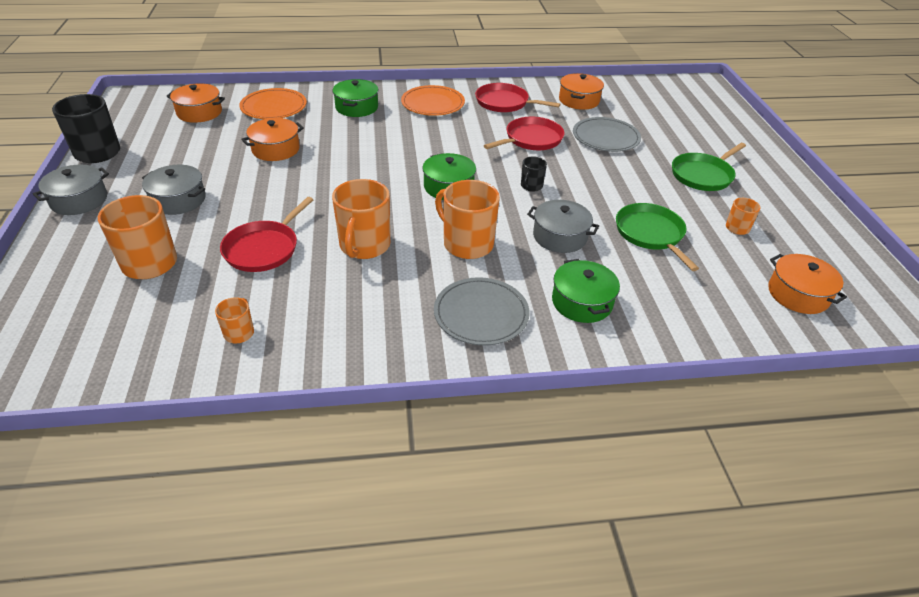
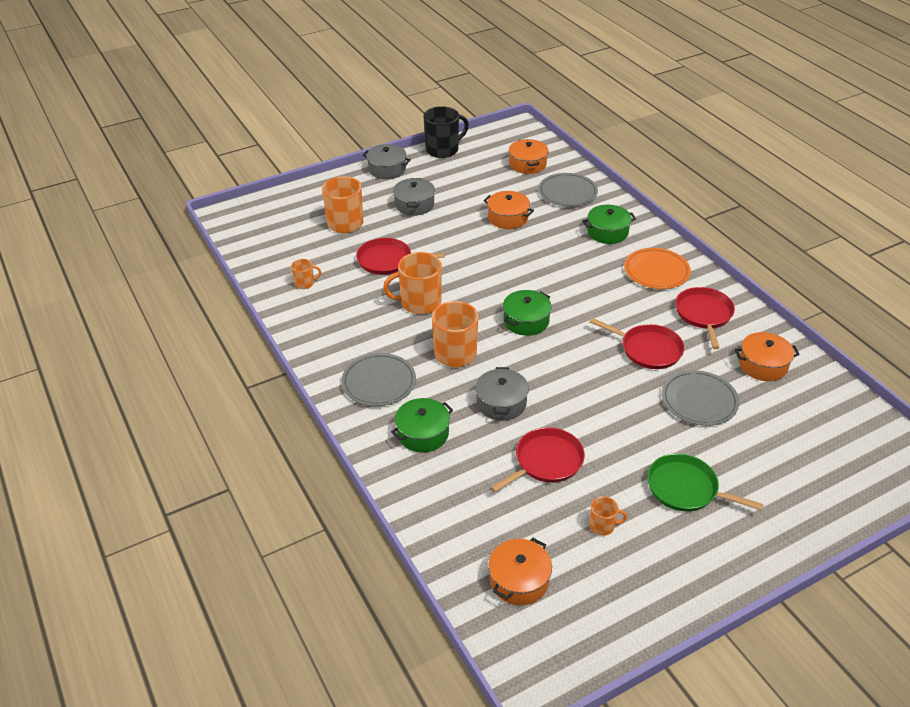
camera: 70 degrees right, 0 degrees up
orange plate [239,88,307,119] -> grey plate [538,173,598,207]
black mug [521,157,547,192] -> none
green pan [616,203,699,271] -> red pan [490,427,585,492]

